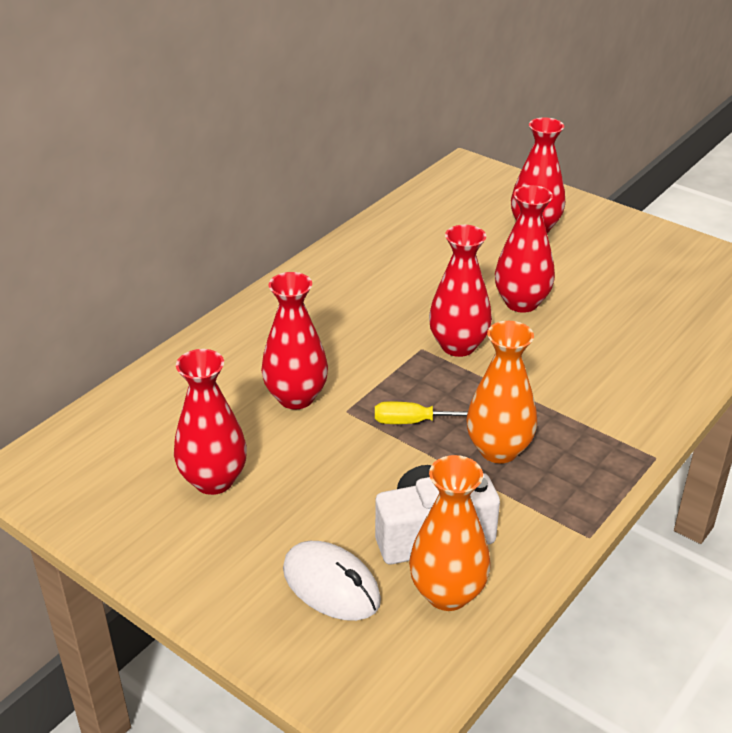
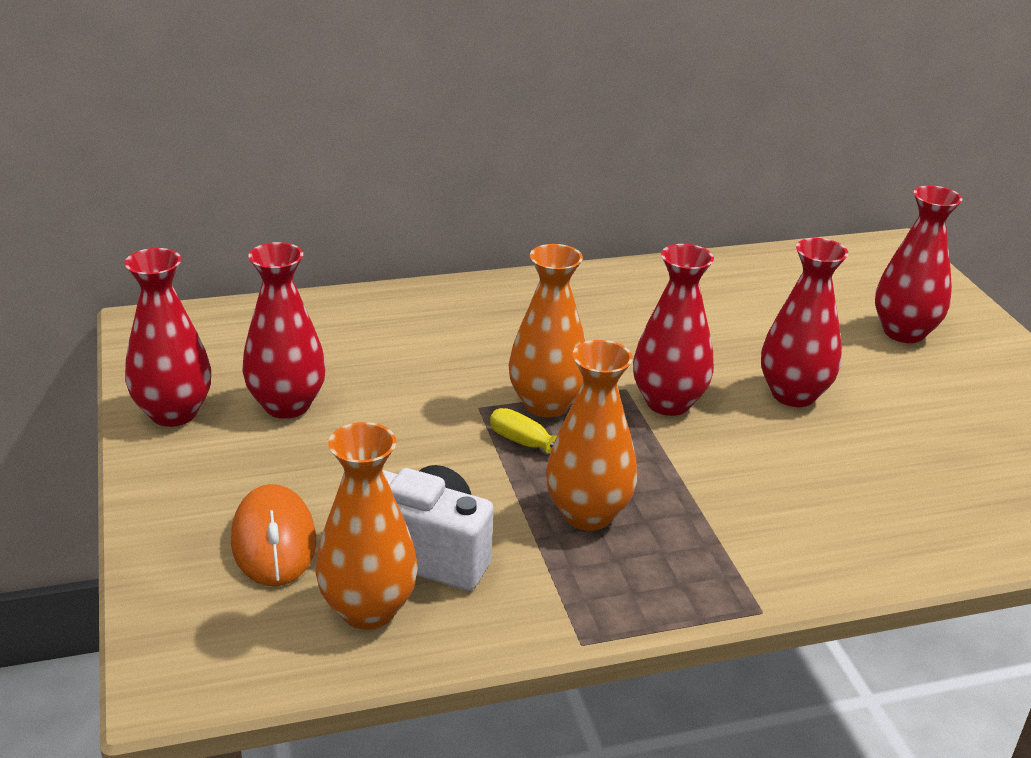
camera: 35 degrees right, 5 degrees down
red vase [261,272,328,409] -> red vase moved to [125,248,211,427]
white mouse [283,541,381,621] -> orange mouse [231,484,316,586]
none -> orange vase [509,244,586,417]

